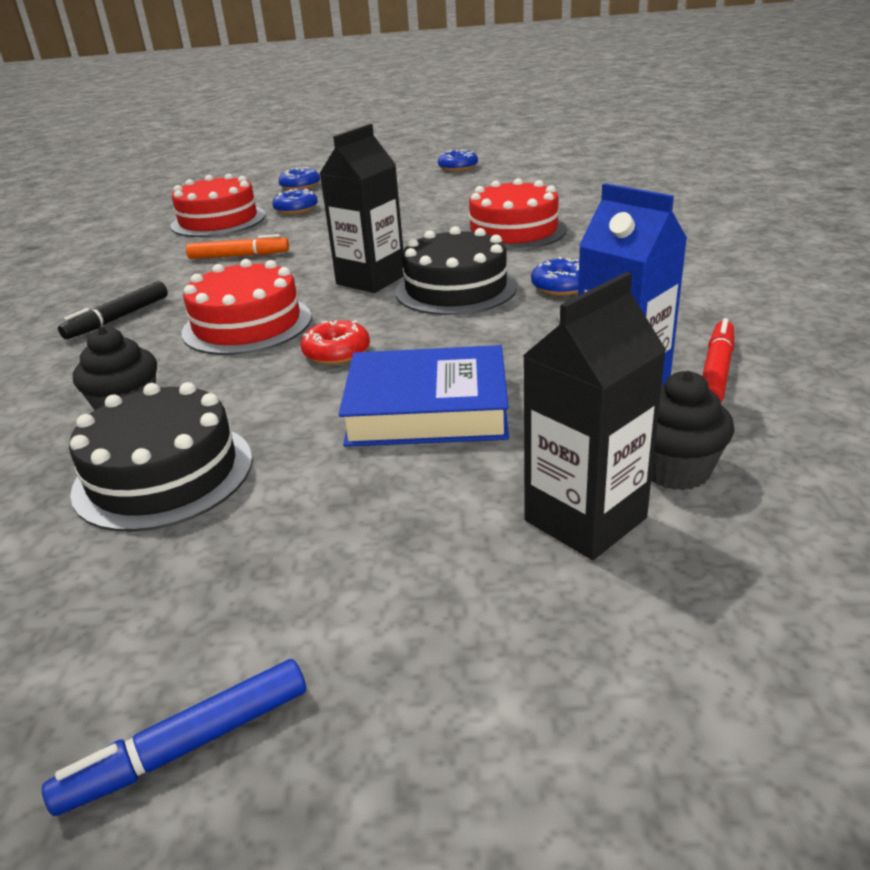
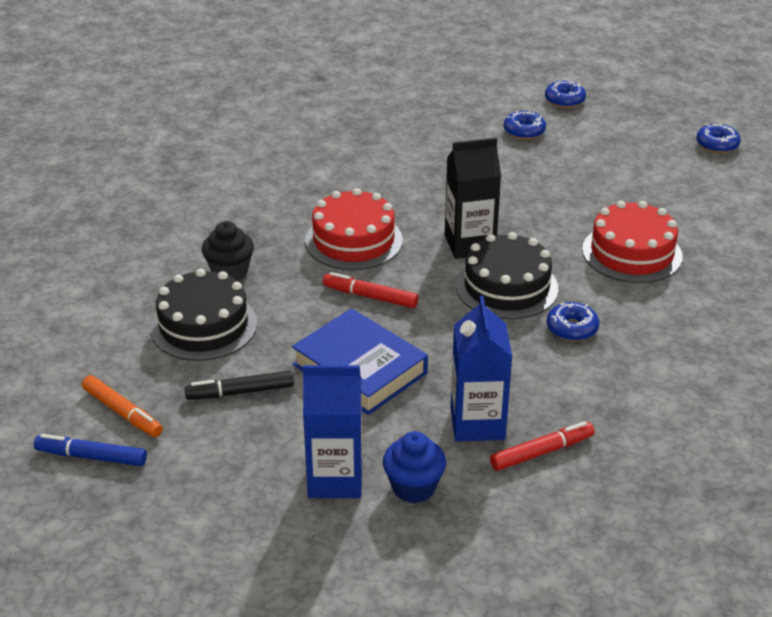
camera: 40 degrees right, 5 degrees up
black marker [58,281,168,339] -> black marker moved to [185,371,294,400]
red cake [171,173,266,237] -> none
orange marker [186,234,289,259] -> orange marker moved to [82,375,163,437]
red donut [301,320,370,365] -> red marker [323,272,418,308]
black carton [523,272,666,560] -> blue carton [303,365,362,498]
black cupcake [651,371,735,490] -> blue cupcake [383,431,446,503]

